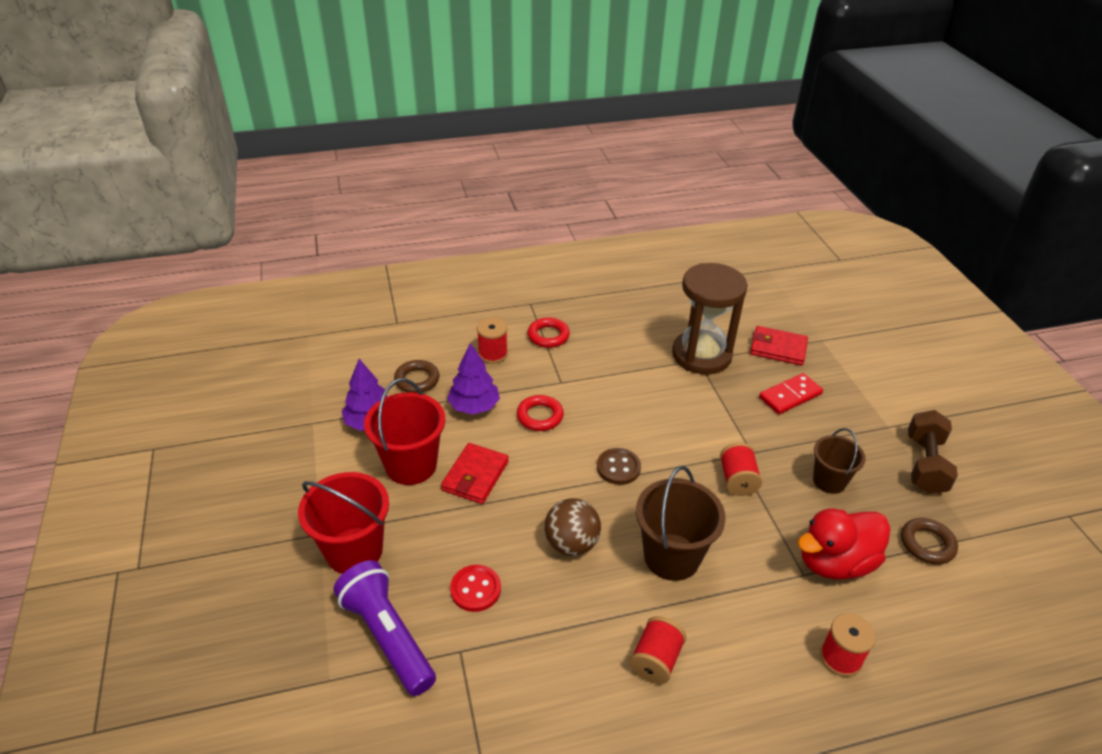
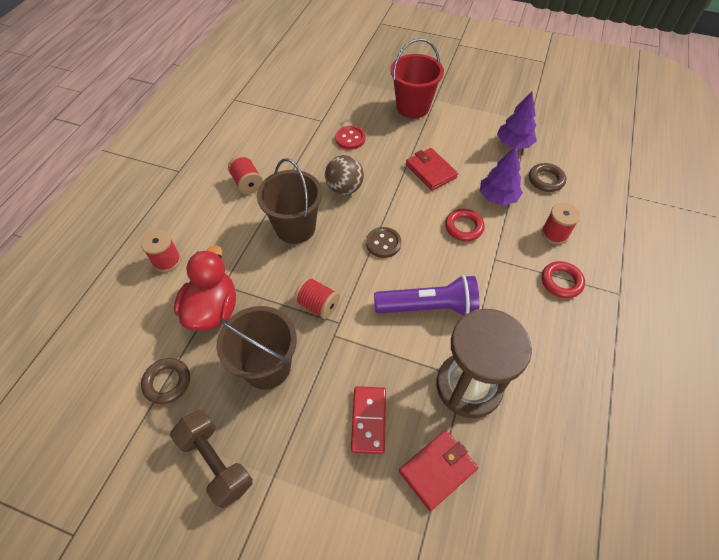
camera: 125 degrees right, 15 degrees up
purple flashlight [333,560,436,696] -> purple flashlight moved to [374,275,479,316]
red bucket [364,378,445,485] -> none
brown bucket [813,428,865,494] -> brown bucket [216,306,297,390], size x1.59

